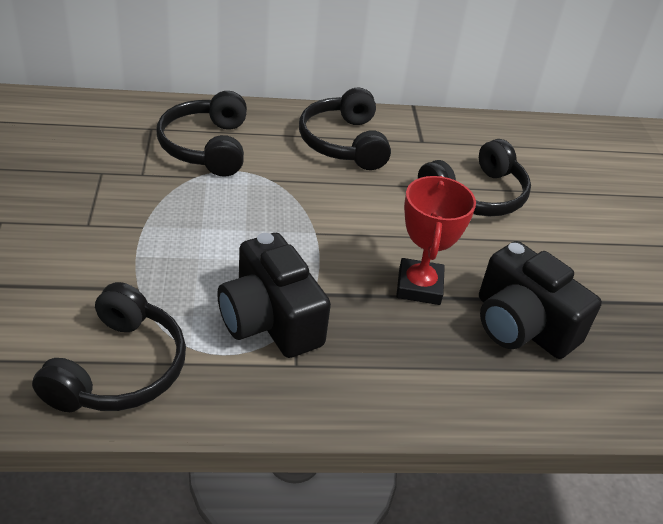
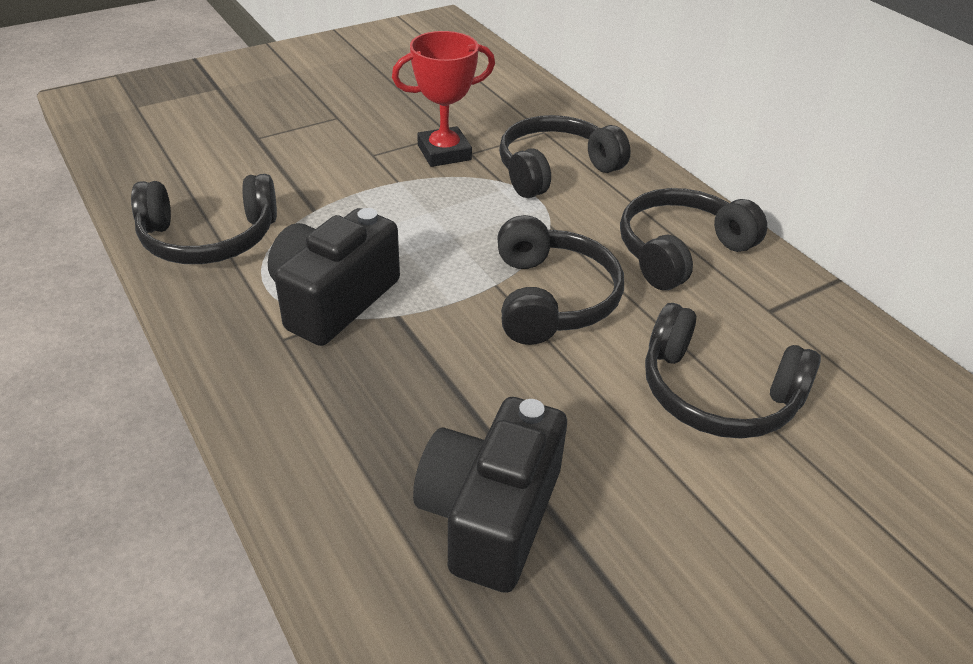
camera: 65 degrees right, 0 degrees up
red trophy [396,176,476,305] -> red trophy moved to [392,31,495,167]
none -> black headphones [497,215,624,345]

